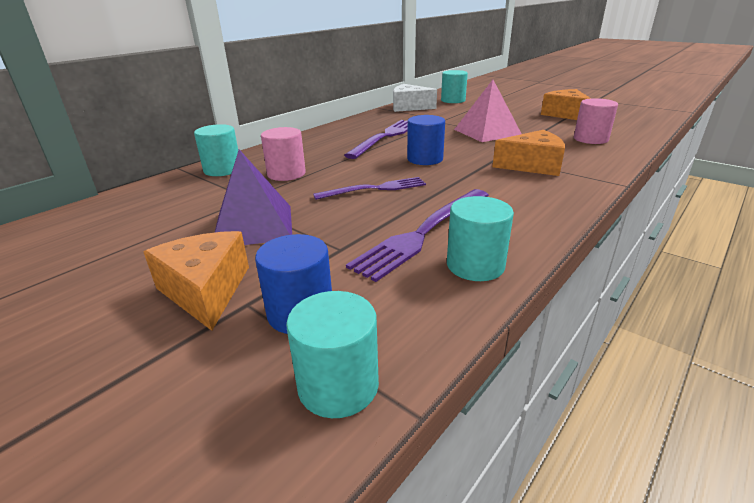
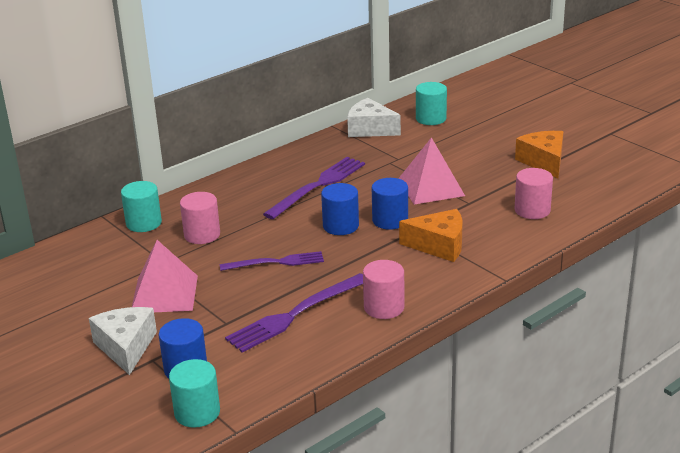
camera: 10 degrees right, 0 degrees up
orange cheese [144,231,249,331] -> white cheese [89,307,157,375]
purple pyramid [215,149,292,245] -> pink pyramid [132,240,198,312]
turquoise cylinder [447,196,514,281] -> none
none -> pink cylinder [363,260,405,319]
none -> blue cylinder [372,178,408,230]

